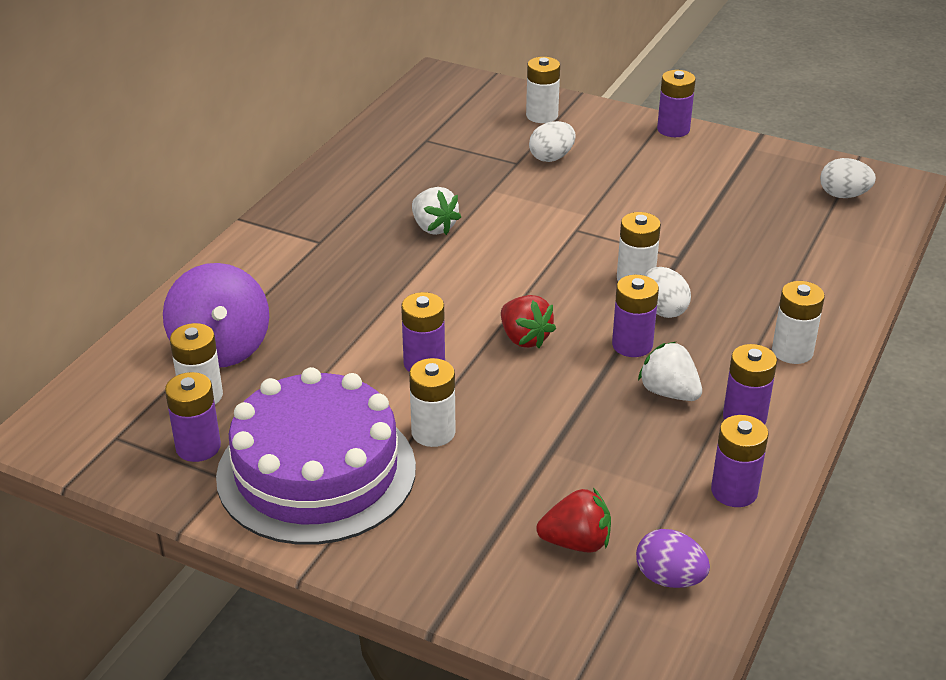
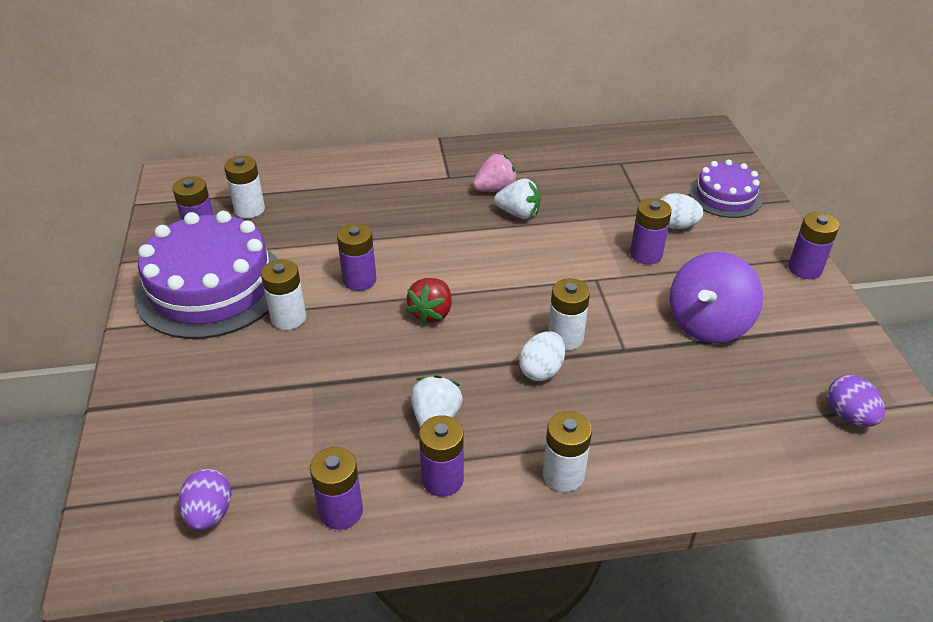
camera: 55 degrees right, 5 degrees up
purple spinning top [163,263,269,368] -> purple spinning top moved to [670,252,763,343]
white strawberry [412,187,461,235] -> white strawberry turned 90 degrees counterclockwise [494,178,540,219]
white battery [526,57,560,123] -> purple cake [690,160,762,218]
red strawberry [536,488,611,553] -> none
purple battery [612,275,659,357] -> purple battery moved to [630,198,672,264]
white egg [820,158,876,198] -> purple egg [828,375,885,427]
none -> pink strawberry [473,154,518,192]

